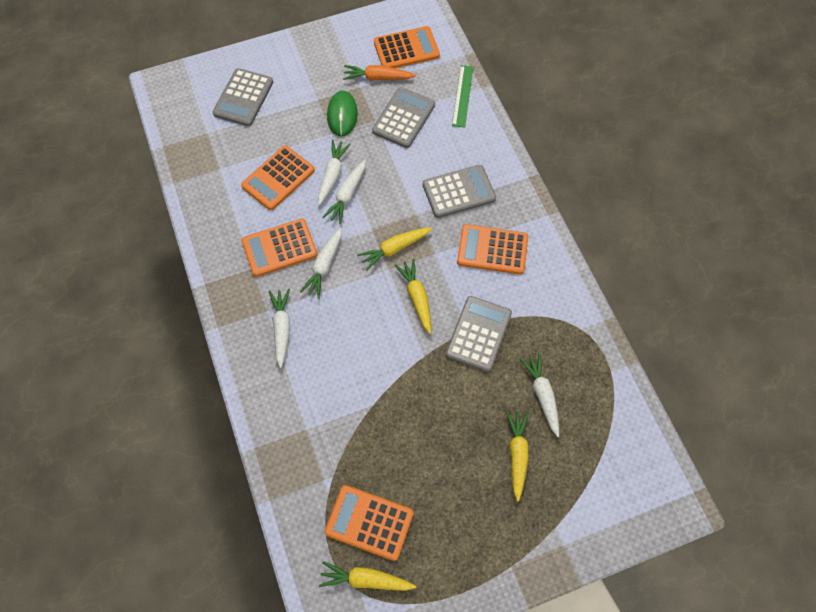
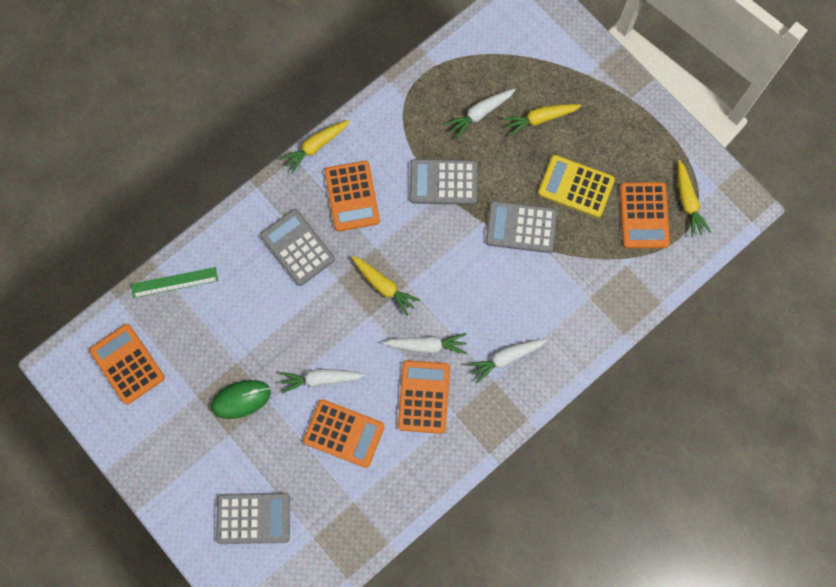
camera: 110 degrees left, 10 degrees up
orange calculator [242,218,317,277] -> orange calculator turned 135 degrees counterclockwise [398,360,450,434]
white carrot [323,160,366,224] -> none
orange carrot [343,65,416,81] -> none
grey calculator [372,87,435,148] -> grey calculator moved to [486,201,557,253]
yellow carrot [395,259,431,334] -> yellow carrot moved to [280,120,350,173]
none -> yellow calculator [538,155,615,218]

